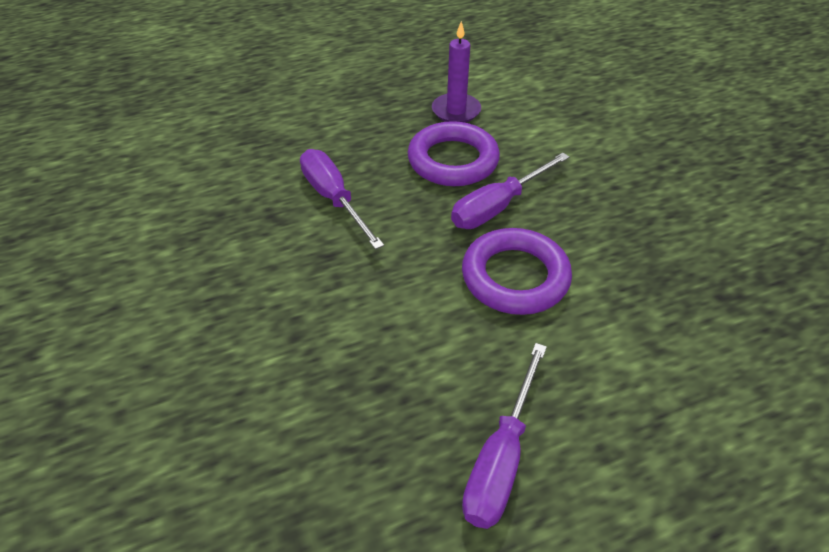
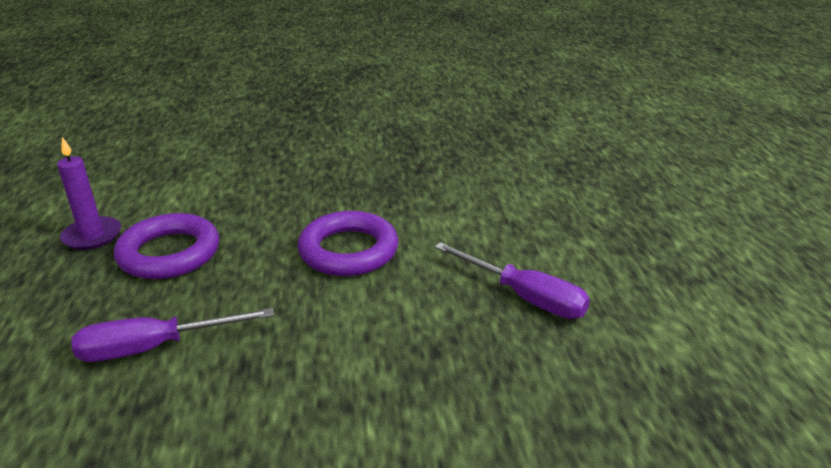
camera: 75 degrees left, 15 degrees down
purple screwdriver [451,153,569,229] -> none

